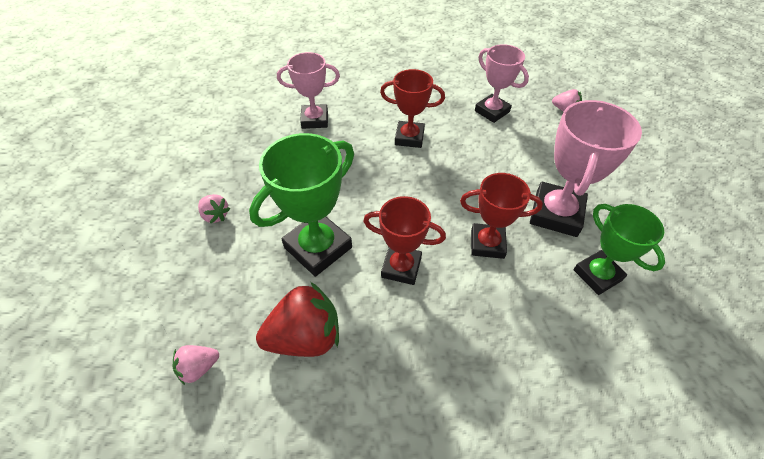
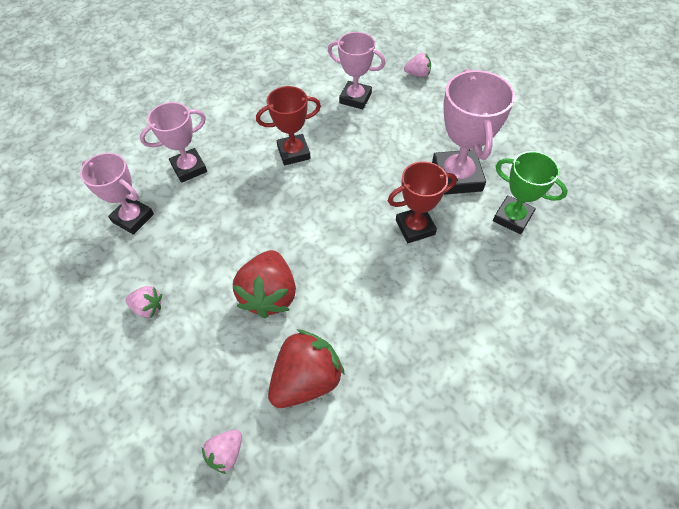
camera: 25 degrees left, 5 degrees up
green trophy [249,133,354,277] -> red strawberry [233,250,296,318]
red trophy [363,196,446,285] -> none
none -> pink trophy [80,153,154,235]

